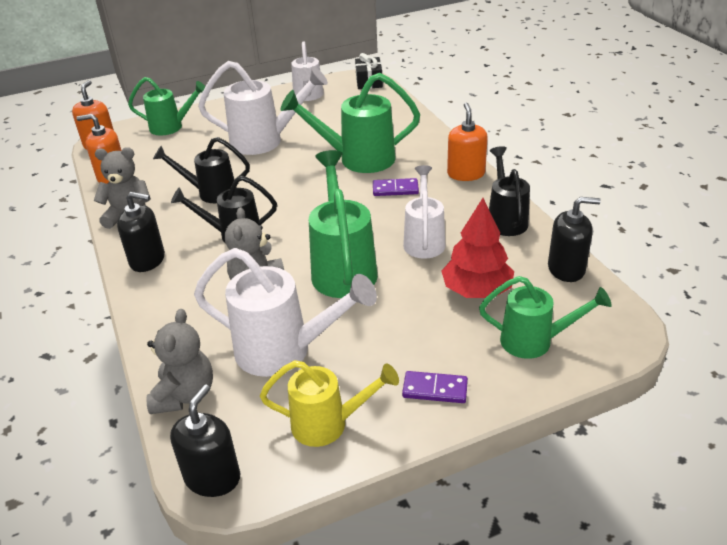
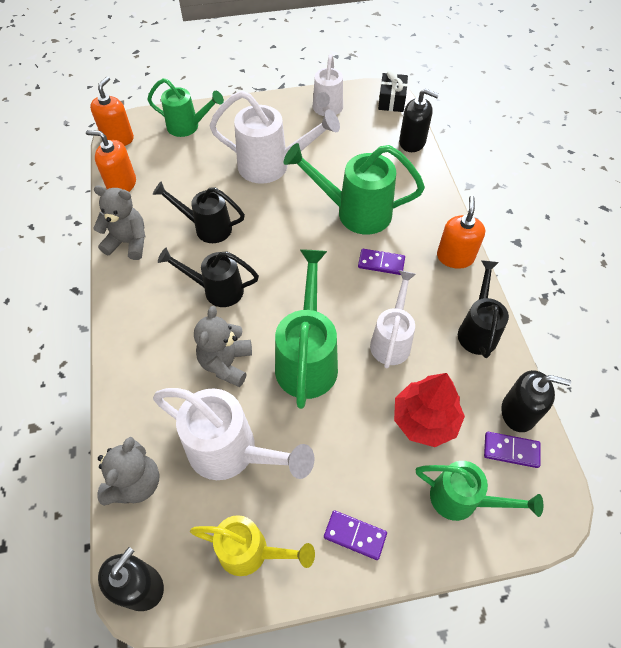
camera: 10 degrees right, 20 degrees up
black soap dispenser [117,192,165,272] -> black soap dispenser moved to [399,89,439,152]
none -> purple domino [484,432,540,468]

